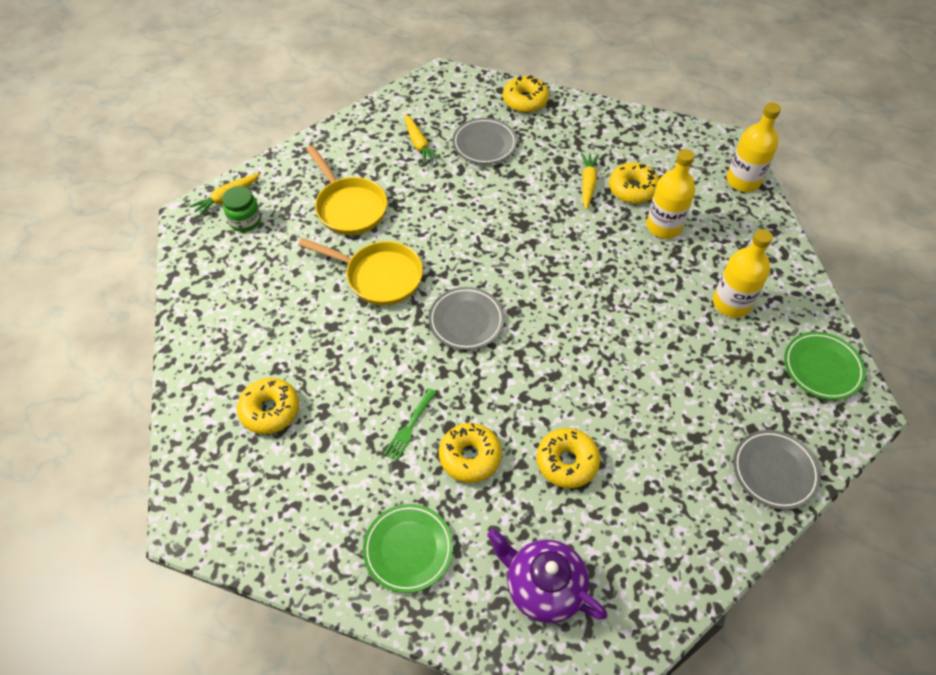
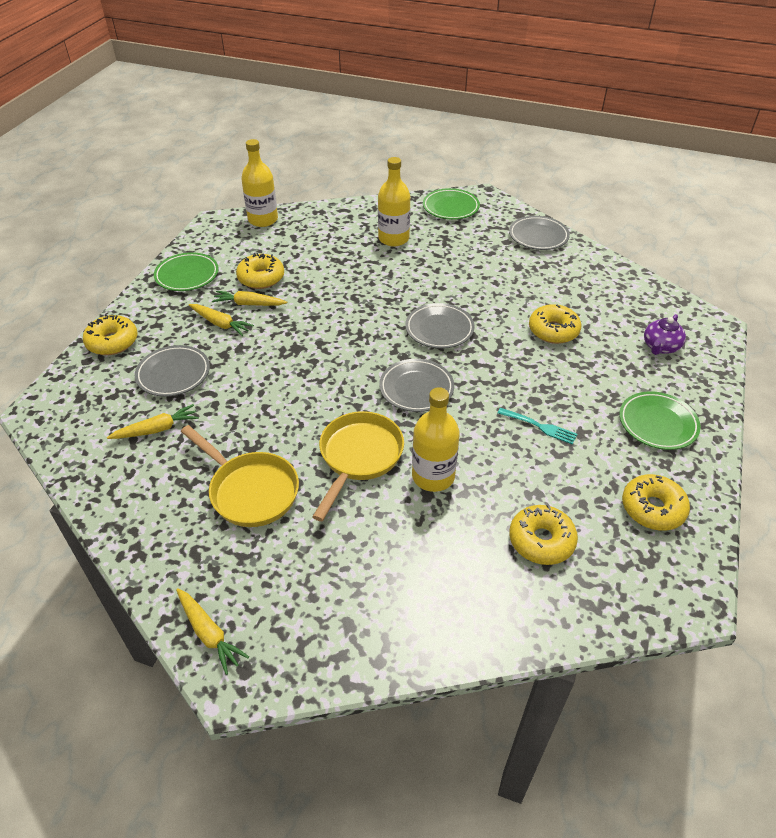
camera: 90 degrees left, 10 degrees down
green jar [222,186,261,232] -> none
yellow pan [306,146,387,235] -> yellow pan turned 75 degrees clockwise [181,425,299,527]
green fork [383,388,437,461] -> turquoise fork [497,408,577,445]
yellow donut [439,423,502,483] -> yellow donut moved to [622,474,690,531]
purple teapot [487,529,607,623] -> purple teapot [644,314,686,355], size x0.65
yellow bottle [646,149,695,239] -> yellow bottle moved to [412,387,460,492]
none -> green plate [154,252,219,291]
none -> yellow carrot [189,304,254,336]
none -> grey plate [405,303,475,349]

